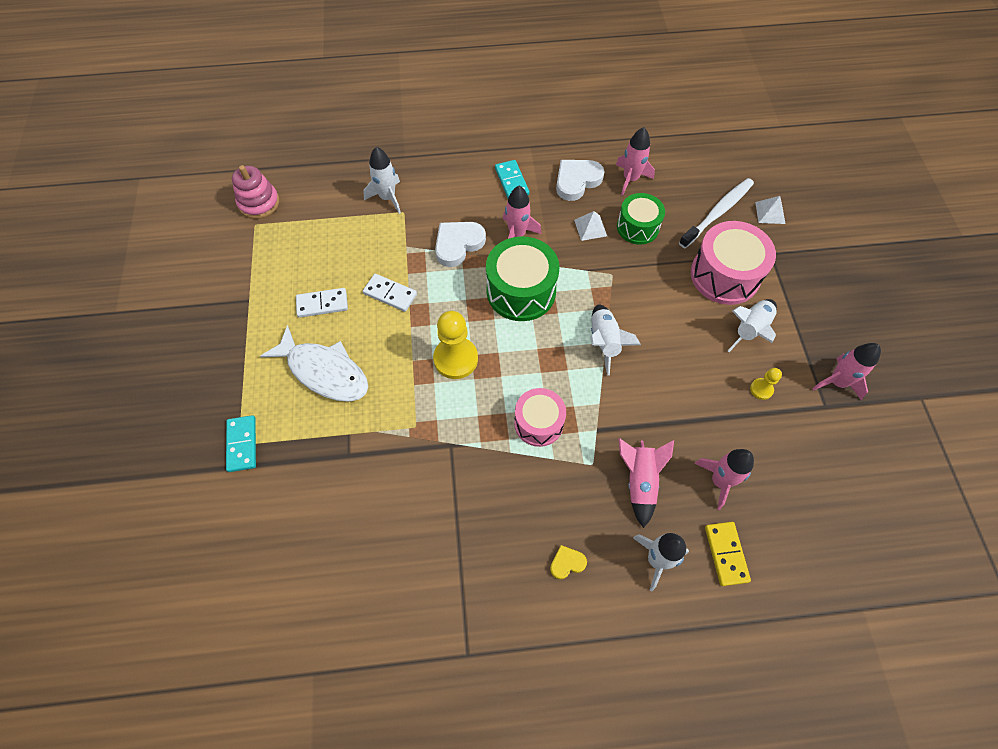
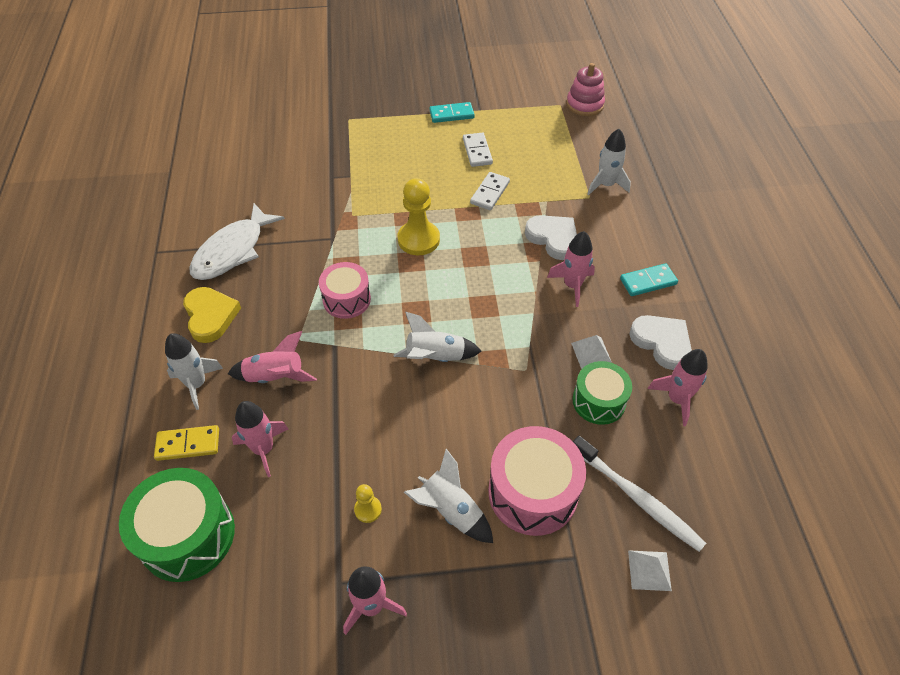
camera: 90 degrees right, 10 degrees down
turquoise domino [226,415,256,472] -> turquoise domino moved to [429,102,475,123]
white fish [260,325,368,402] -> white fish moved to [190,203,285,280]
green drum [486,236,559,321] -> green drum moved to [119,468,235,582]
yellow heart [550,545,587,579] -> yellow heart [183,287,241,343], size x1.91

